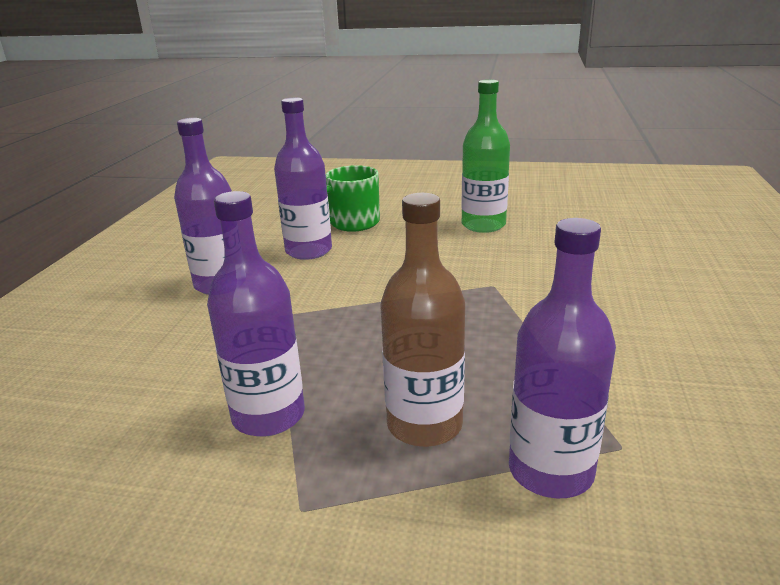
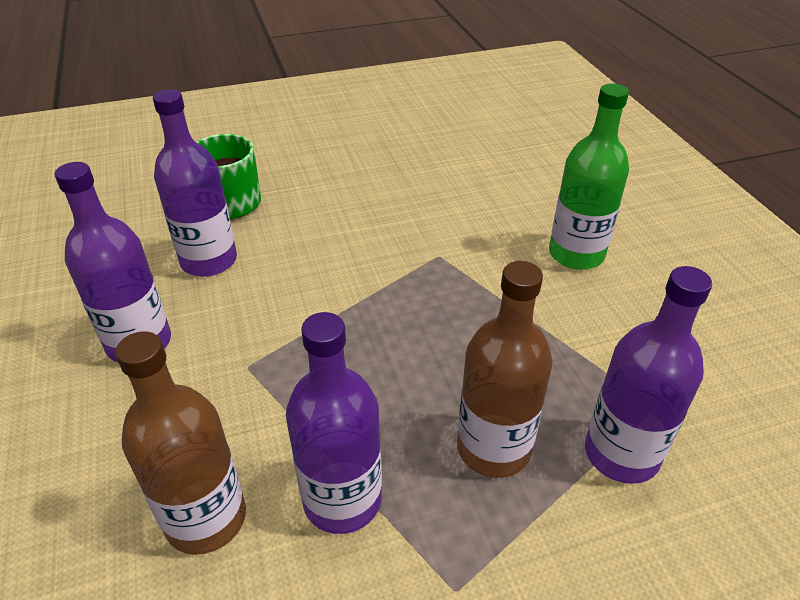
camera: 30 degrees left, 15 degrees up
green bottle [461,79,510,233] -> green bottle moved to [549,84,629,270]
none -> brown bottle [115,331,246,555]

